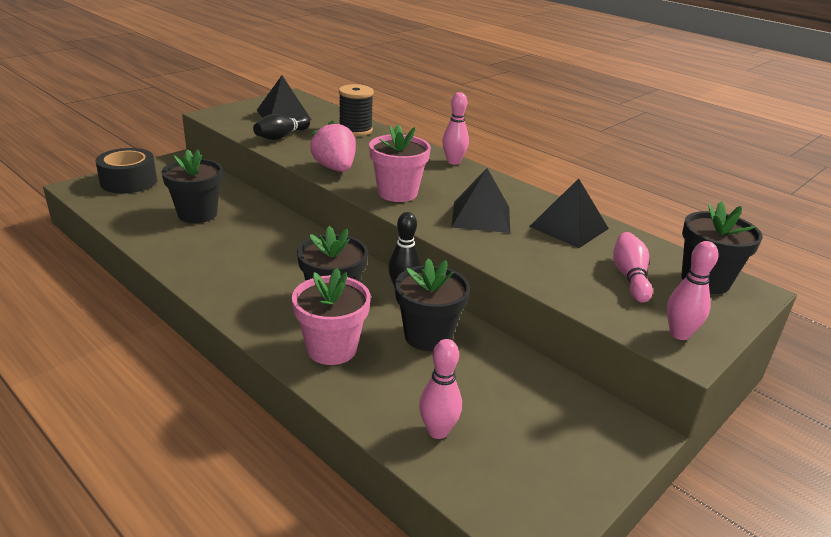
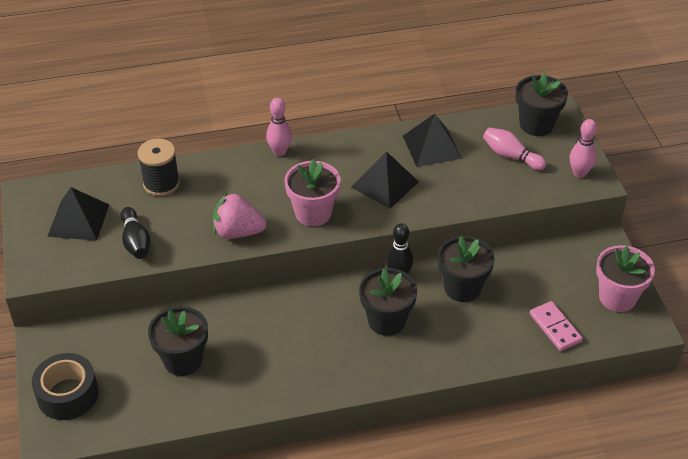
camera: 55 degrees left, 15 degrees up
pink flower pot [292,268,371,365] -> pink flower pot moved to [596,245,655,312]
pink bowling pin [419,339,462,439] -> pink domino [530,301,583,351]

